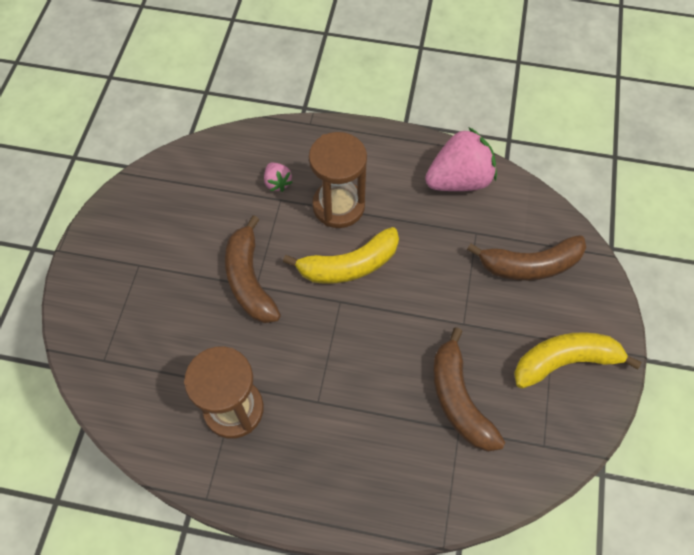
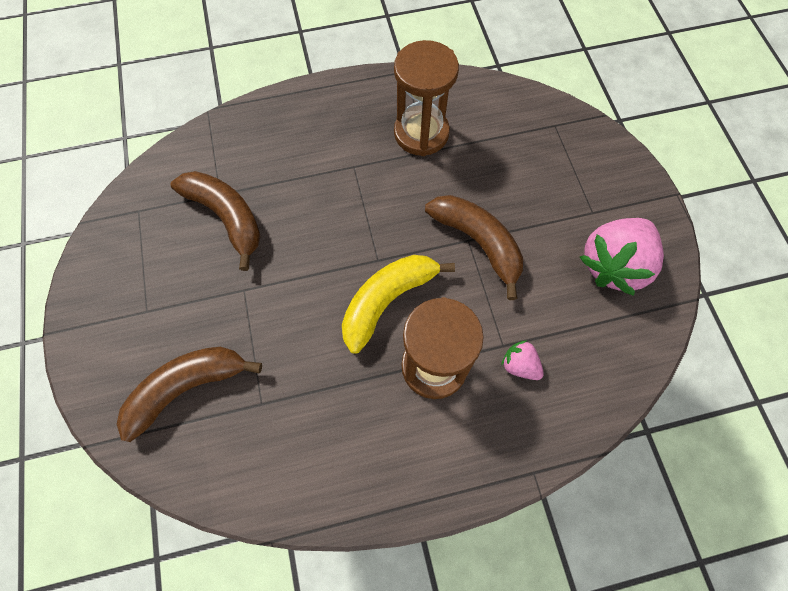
camera: 155 degrees right, 5 degrees up
pink strawberry [425,127,497,191] -> pink strawberry moved to [580,218,664,296]
yellow banana [514,332,642,389] -> none

